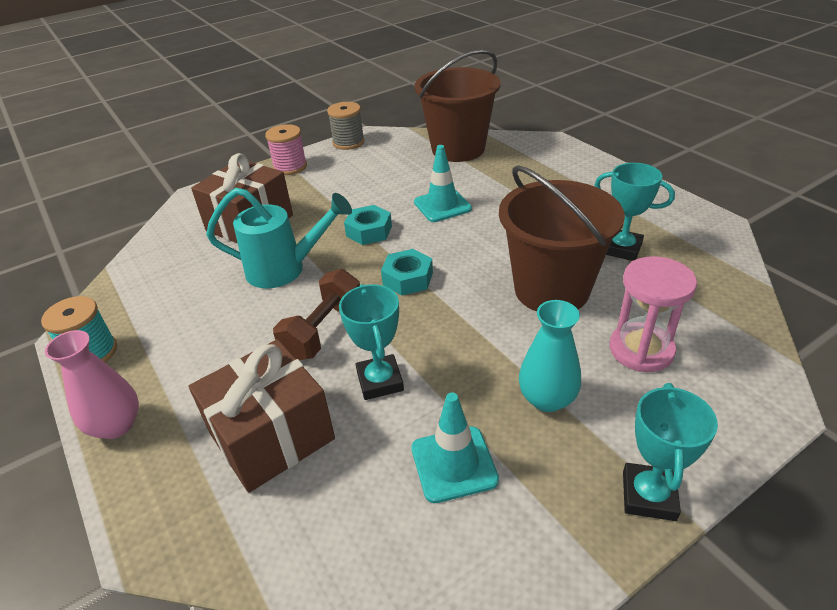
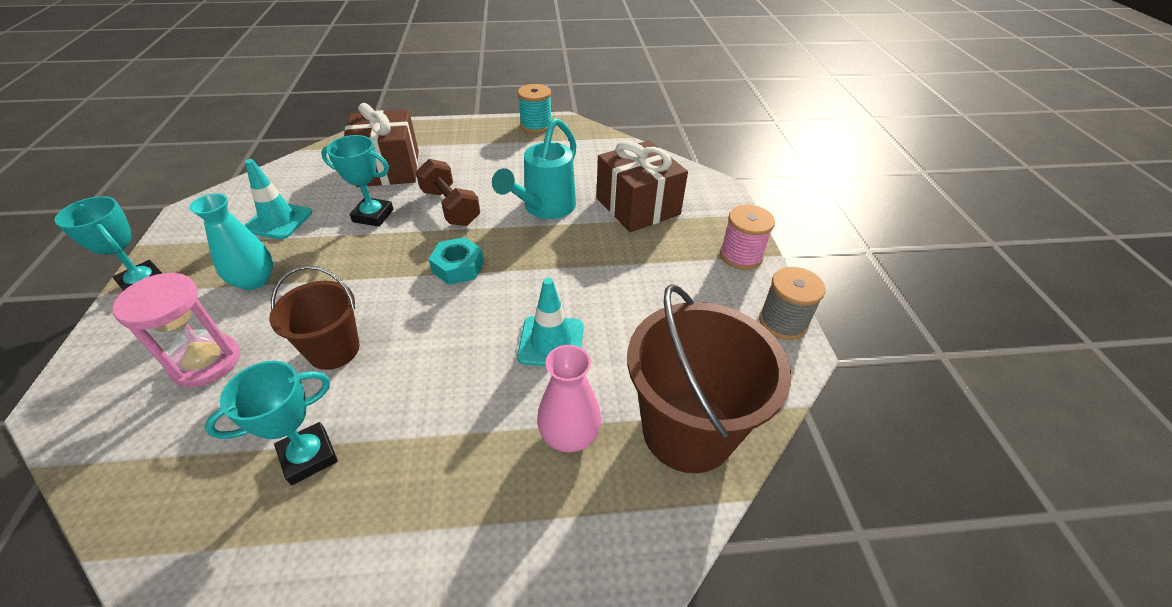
camera: 115 degrees right, 5 degrees up
pink vase [45,330,139,439] -> pink vase moved to [537,345,601,452]
turquoise nut [344,205,392,245] -> none
brown bucket [499,165,625,311] -> brown bucket [269,266,359,370], size x0.60

